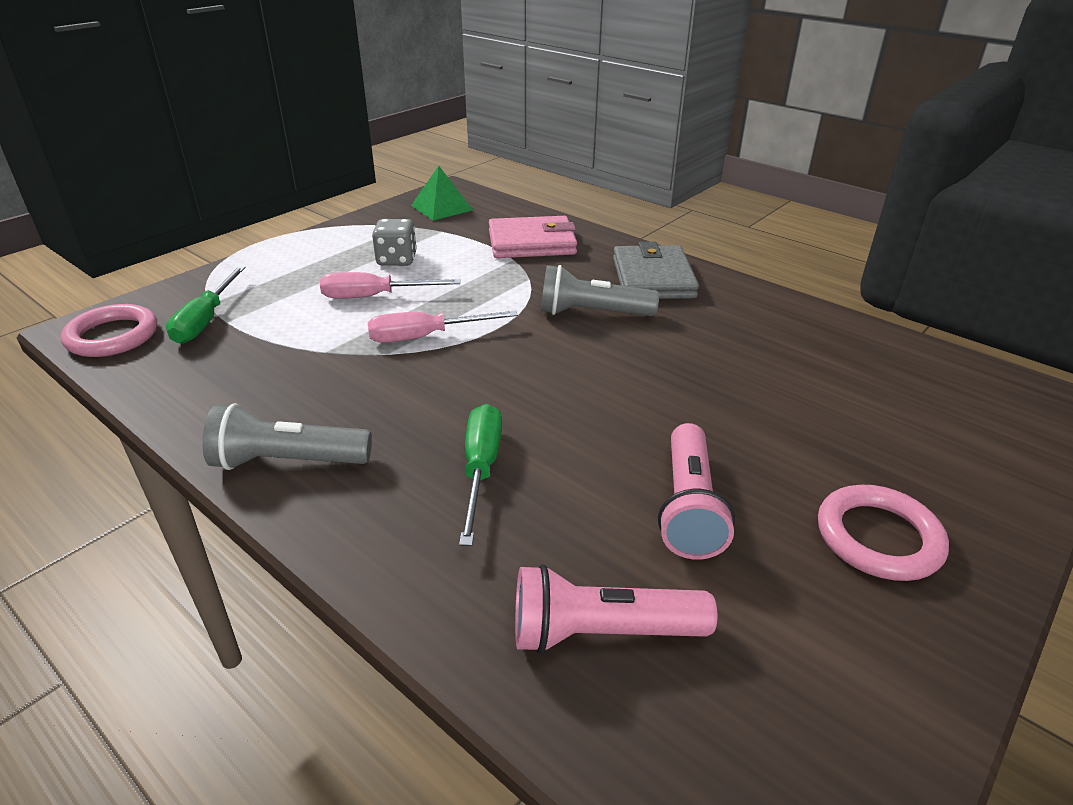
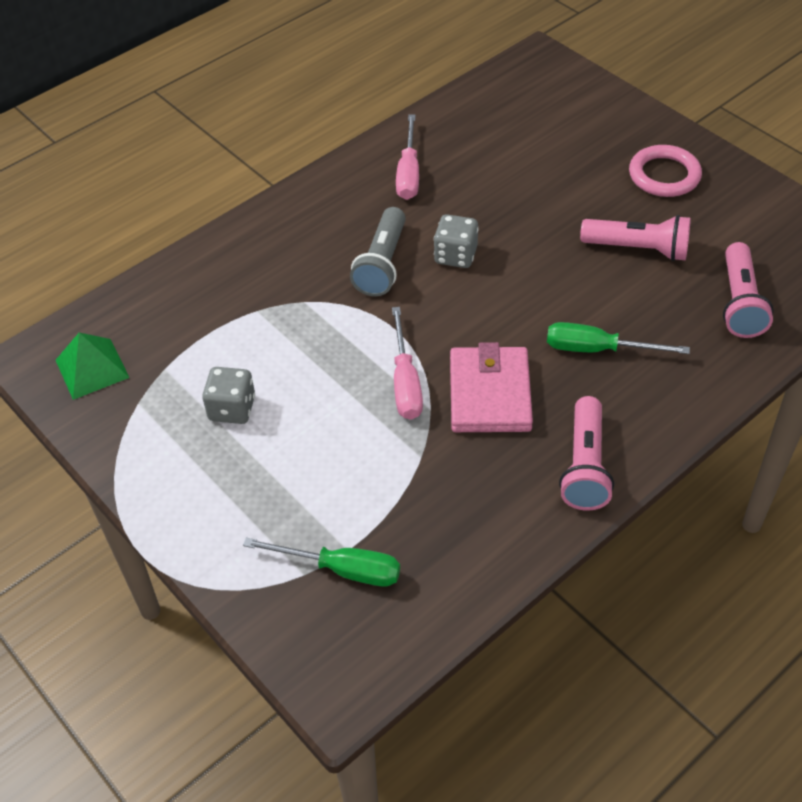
camera: 80 degrees left, 15 degrees up
pink ring [60,304,157,357] -> none
grey flashlight [202,403,372,470] -> pink flashlight [559,396,614,511]
pink screwdriver [320,272,460,298] -> pink screwdriver moved to [396,115,419,200]
pink wallet [489,216,577,258] -> pink wallet moved to [450,342,533,432]
grey wallet [613,242,699,299] -> none
none -> grey dice [434,214,479,268]

